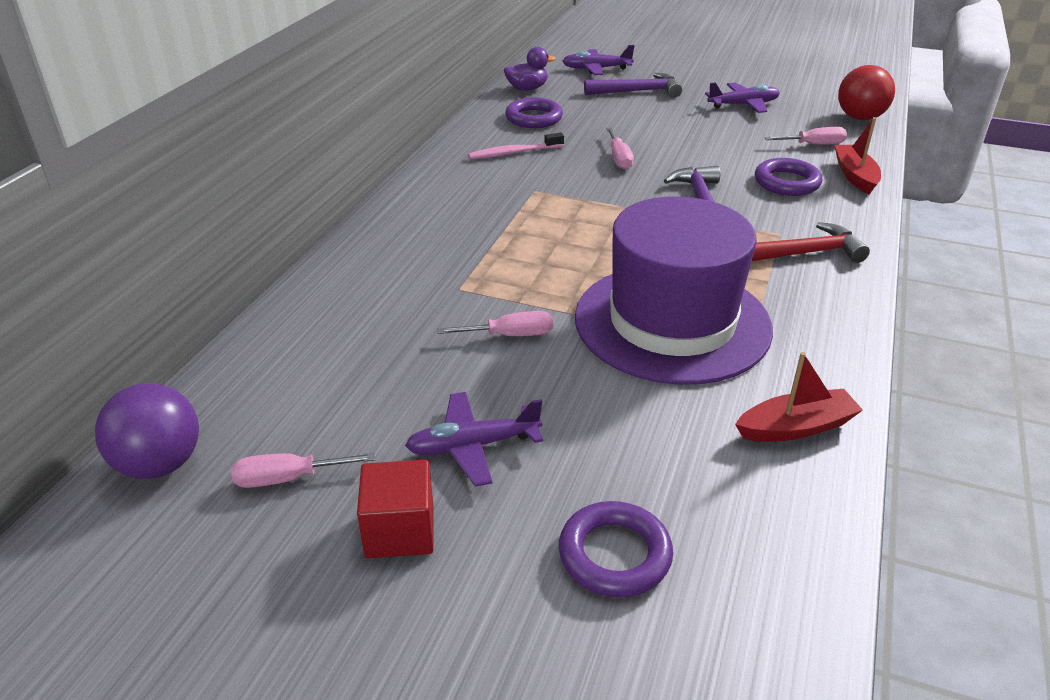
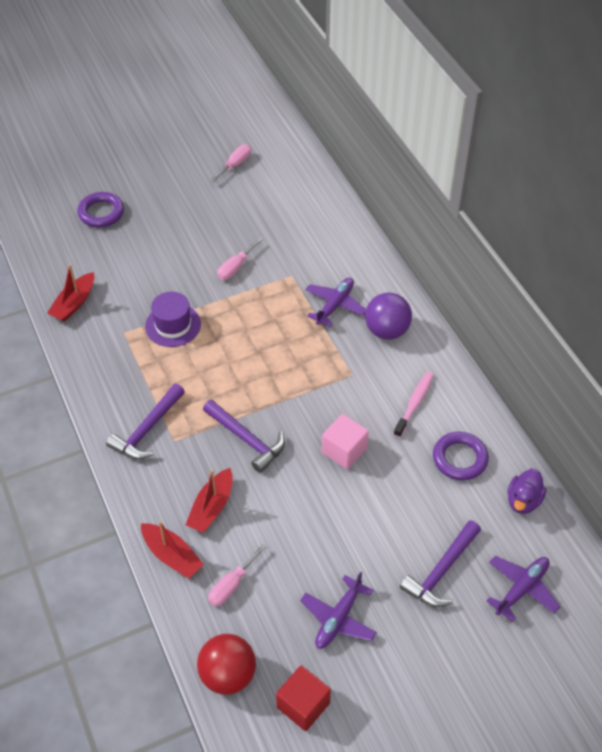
camera: 135 degrees right, 15 degrees up
purple ball [95,383,199,479] -> purple ball moved to [365,292,412,340]
red cube [357,460,434,558] -> red cube moved to [276,665,331,731]
purple plane [405,392,543,487] -> purple plane moved to [305,278,366,327]
purple hat [575,196,773,385] -> purple hat [145,292,201,347], size x0.47
pink screwdriver [606,128,634,170] -> pink cube [322,414,369,470]
red hammer [752,222,870,263] -> purple hammer [106,384,185,459]
purple ring [755,158,822,196] -> red boat [186,468,232,533]

